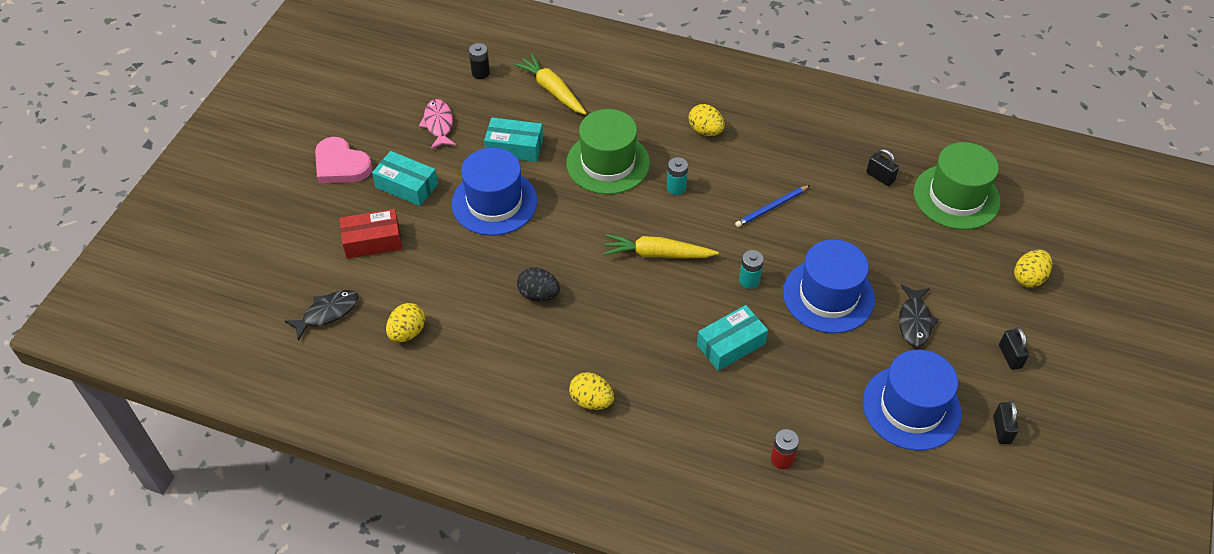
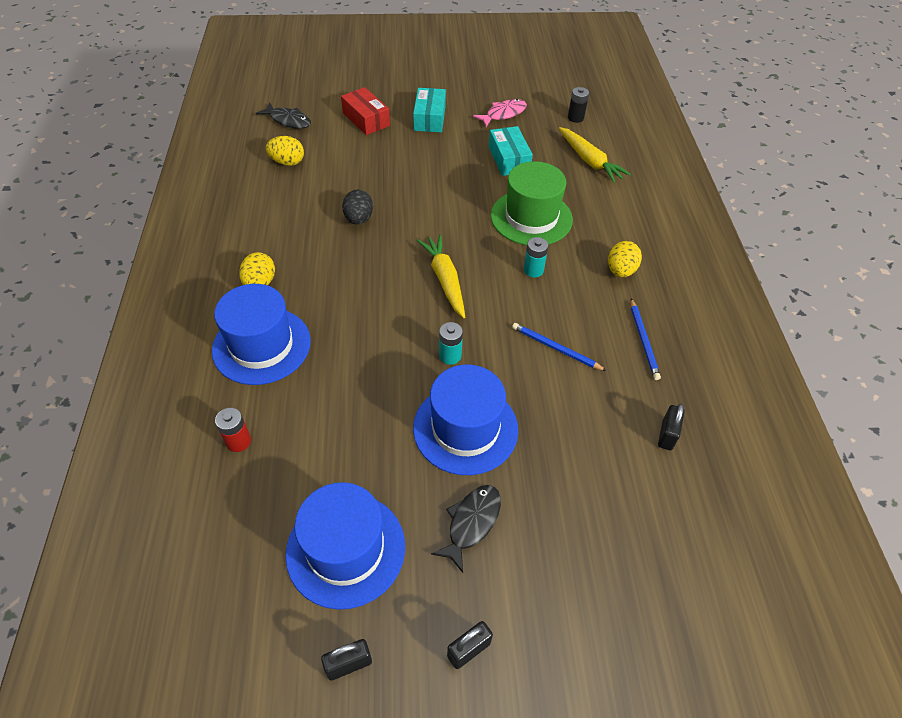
camera: 65 degrees right, 0 degrees up
pink heart [315,137,372,183] -> none
blue hat [452,148,538,236] -> blue hat moved to [212,284,311,385]
yellow carrot [514,54,587,115] -> yellow carrot turned 120 degrees clockwise [559,127,631,183]
turquoise box [697,305,768,371] -> none
black fish [899,285,939,347] -> black fish turned 135 degrees clockwise [431,485,501,573]
green hat [914,142,1001,230] -> none
yellow egg [1014,250,1052,288] -> none
none -> blue pencil [631,299,661,380]

